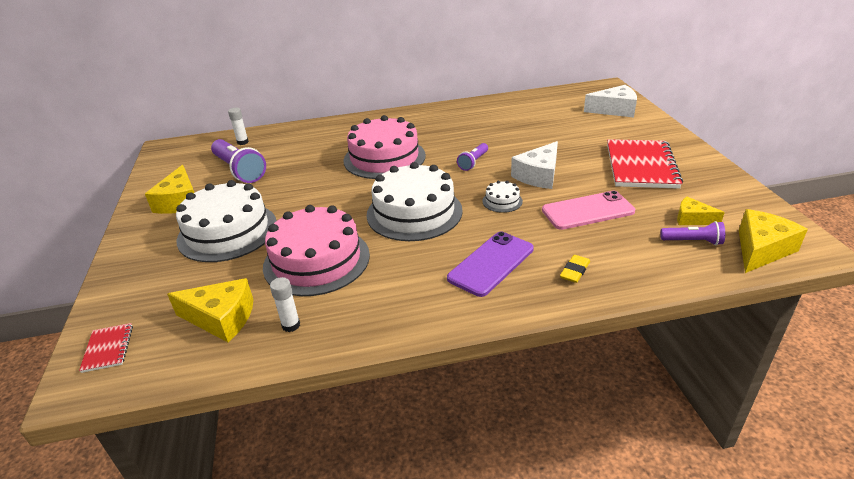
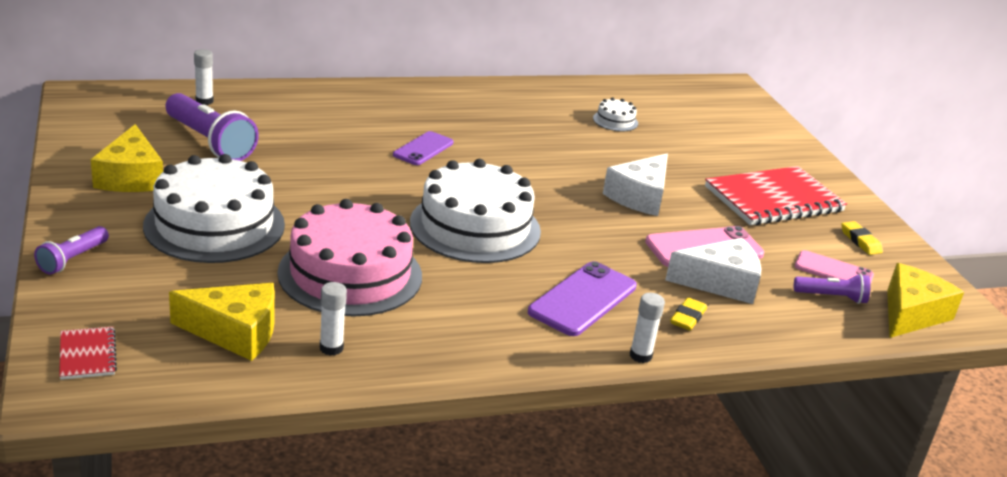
camera: 10 degrees left, 5 degrees down
pink cake [343,115,426,179] -> purple phone [393,131,453,165]
purple flashlight [457,143,488,171] -> purple flashlight moved to [34,226,109,274]
white cake [482,181,523,213] -> white cake moved to [593,98,638,131]
white cheese [584,85,637,118] -> white cheese moved to [665,238,761,304]
red notebook [607,139,683,189] -> red notebook turned 60 degrees clockwise [705,166,847,225]
yellow cheese [677,196,725,225] -> pink phone [795,250,874,283]
none -> white glue stick [630,293,665,363]
none -> yellow eraser [841,221,883,255]

